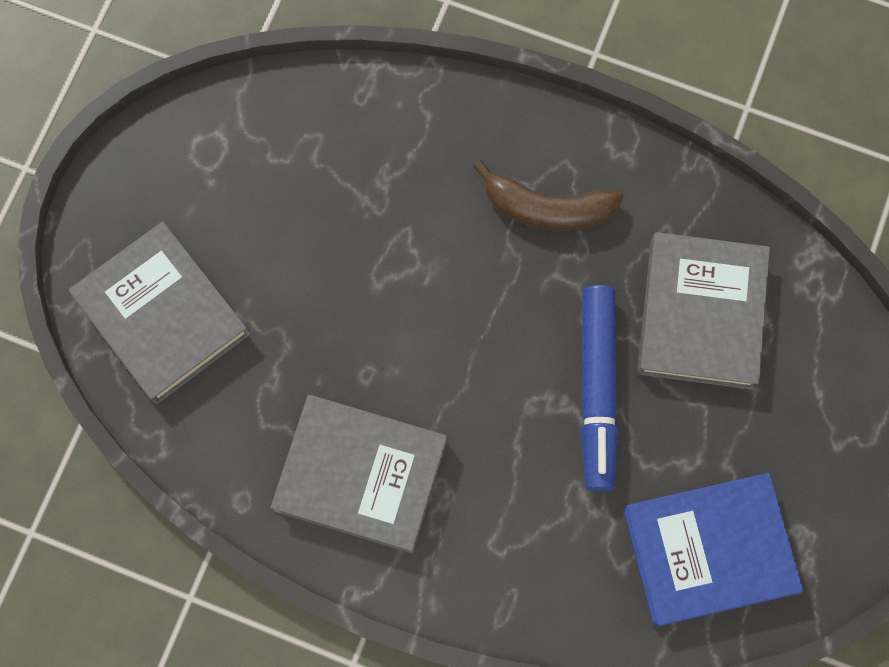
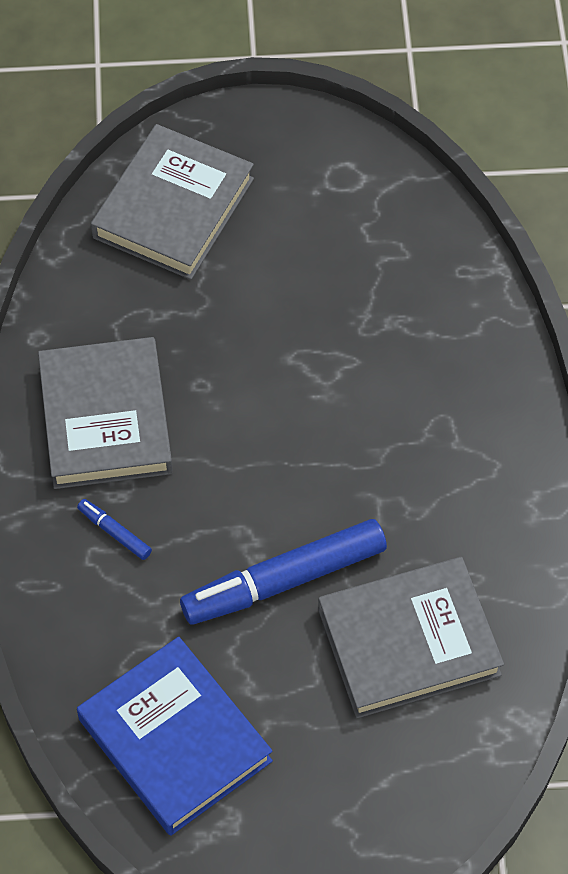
camera: 65 degrees right, 15 degrees down
brown banana [473,160,623,231] -> none
none -> blue marker [77,499,152,560]

